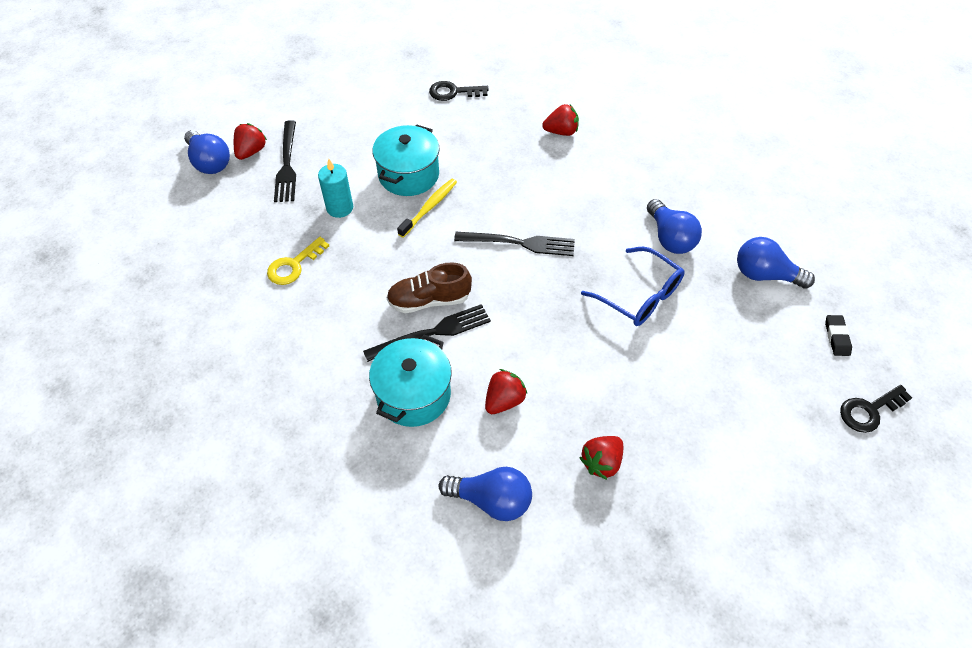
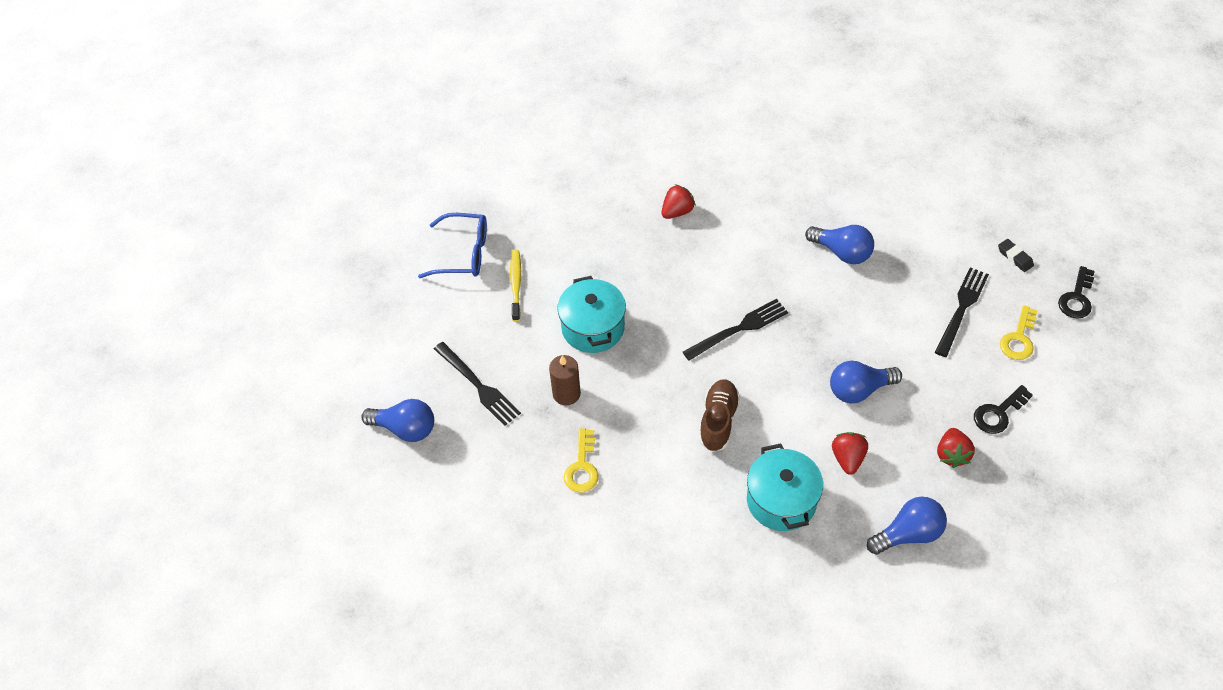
camera: 35 degrees left, 0 degrees up
red strawberry [234,123,267,160] -> none
turquoise candle [318,159,353,218] -> brown candle [549,355,581,405]
black fork [363,304,491,362] -> black fork moved to [935,267,989,357]
brown shoe [386,262,472,313] -> brown shoe turned 150 degrees clockwise [699,379,740,452]
yellow toothbrush [397,179,457,238] -> yellow toothbrush moved to [510,250,521,322]
black key [429,81,489,101] -> black key moved to [974,385,1033,434]
blue glasses [581,247,685,326] -> blue glasses moved to [418,213,487,278]
blue light bulb [737,237,815,289] -> blue light bulb moved to [830,361,902,404]
none -> yellow key [1000,305,1038,360]

